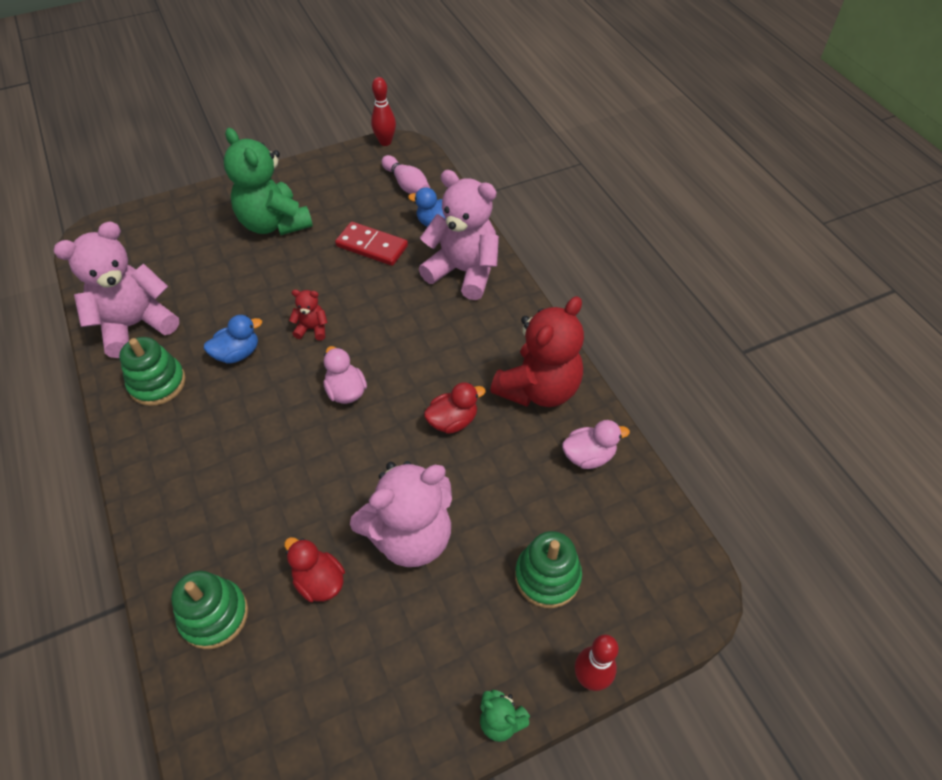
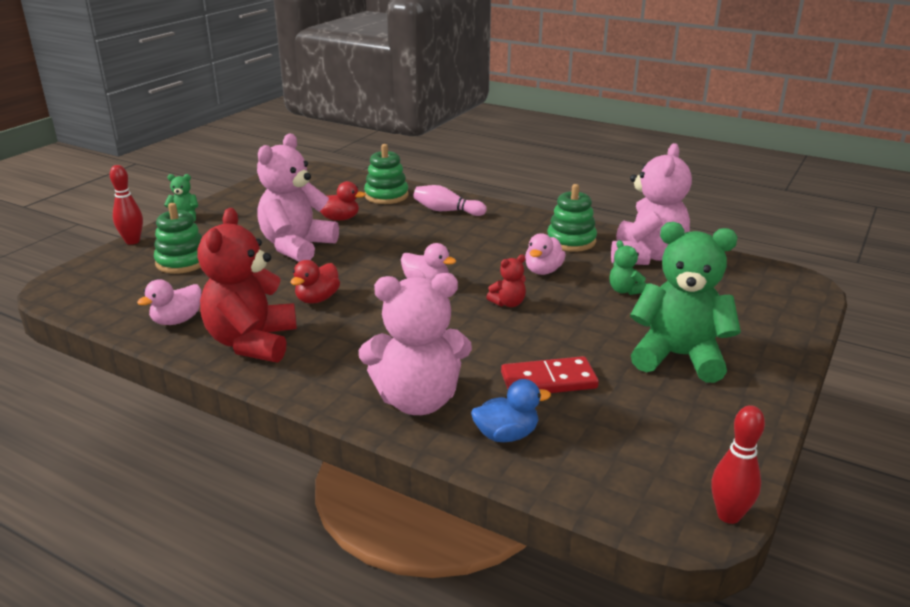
camera: 145 degrees right, 25 degrees down
blue duck [204,315,262,364] -> pink duck [525,233,566,275]
pink bowling pin [382,155,430,194] -> pink bowling pin moved to [414,185,487,216]
none -> green teddy bear [609,240,647,295]

